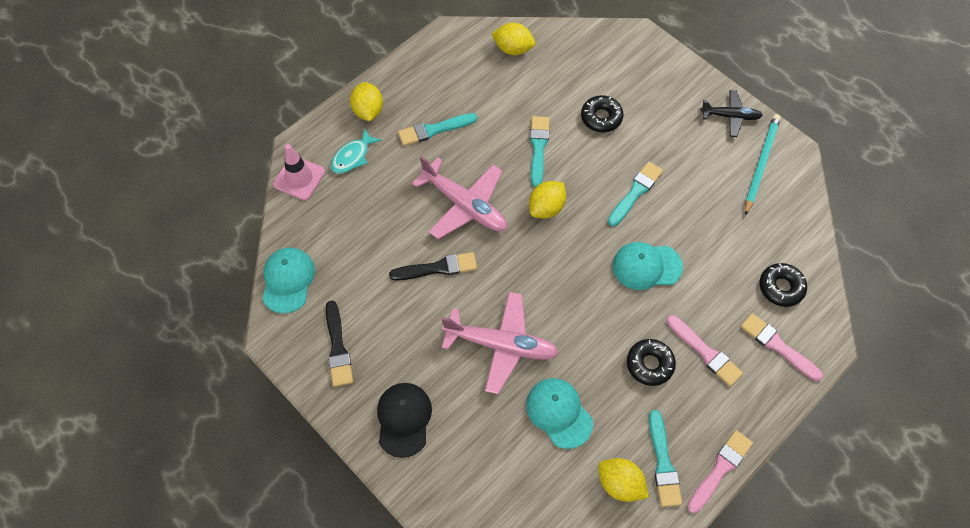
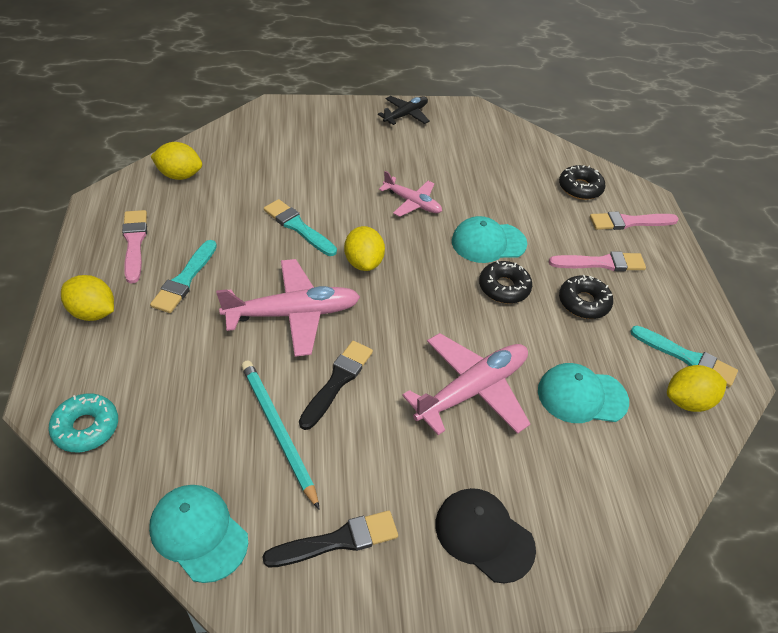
camera: 55 degrees left, 15 degrees down
pink traffic cone [273,144,325,200] -> turquoise donut [48,393,118,452]
black brush [326,301,353,387] -> black brush turned 45 degrees counterclockwise [262,510,398,567]
turquoise fish [331,128,382,173] -> none
yellow lemon [491,23,535,55] -> yellow lemon turned 45 degrees clockwise [151,142,202,180]
black donut [581,95,623,132] -> black donut moved to [479,260,532,304]
turquoise brush [608,161,663,226] -> pink plane [379,171,442,217]
turquoise cap [613,242,683,290] -> turquoise cap turned 45 degrees clockwise [452,216,527,263]
pink brush [687,430,753,513] -> pink brush moved to [122,210,147,284]
turquoise pencil [745,114,781,216] -> turquoise pencil moved to [241,360,320,510]

